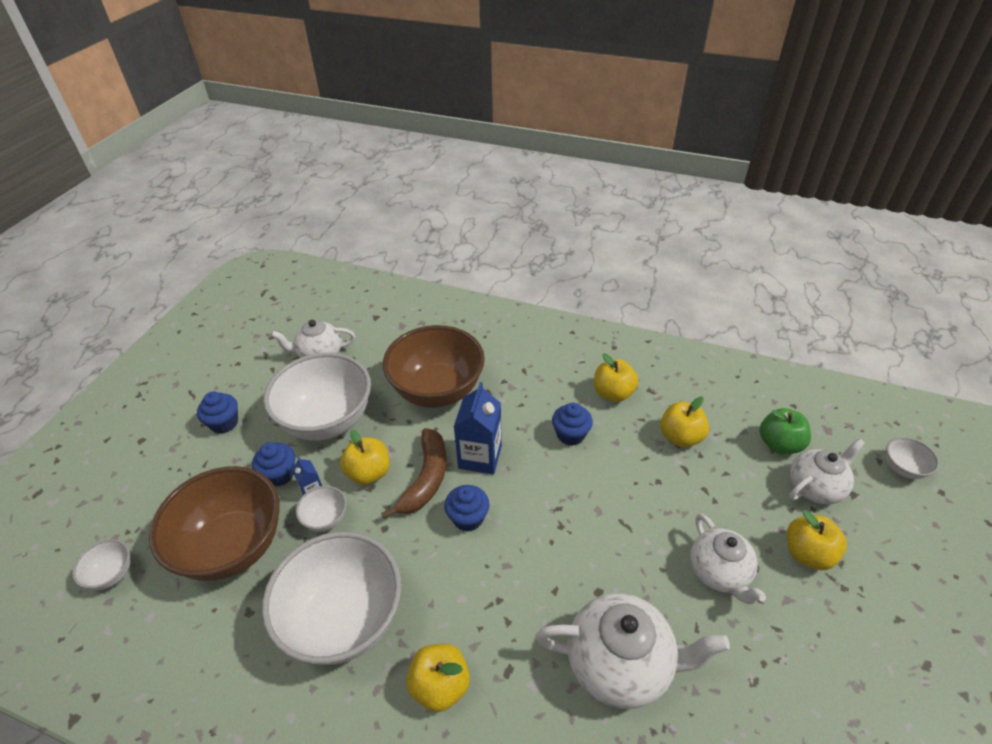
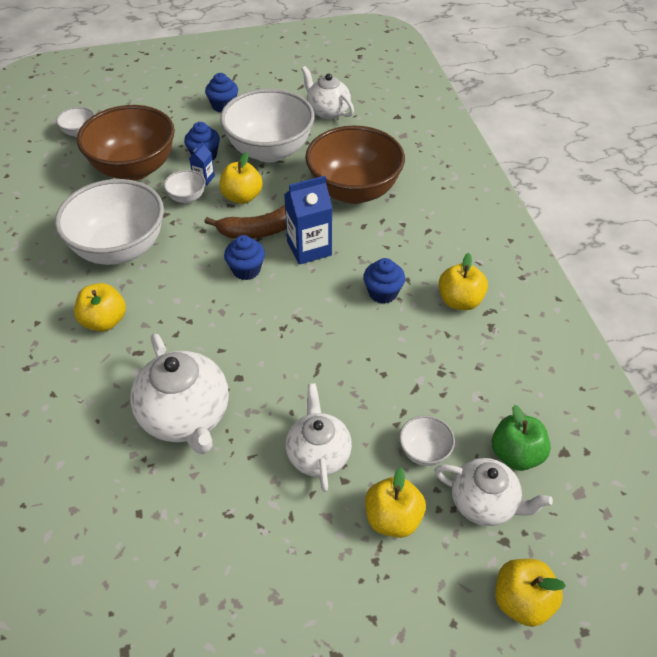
camera: 55 degrees right, 5 degrees up
yellow apple [660,397,709,447] -> yellow apple moved to [495,559,566,627]
white teapot [690,513,766,604] -> white teapot turned 135 degrees clockwise [286,383,352,492]
white bowl [886,437,939,479] -> white bowl moved to [399,415,455,466]

